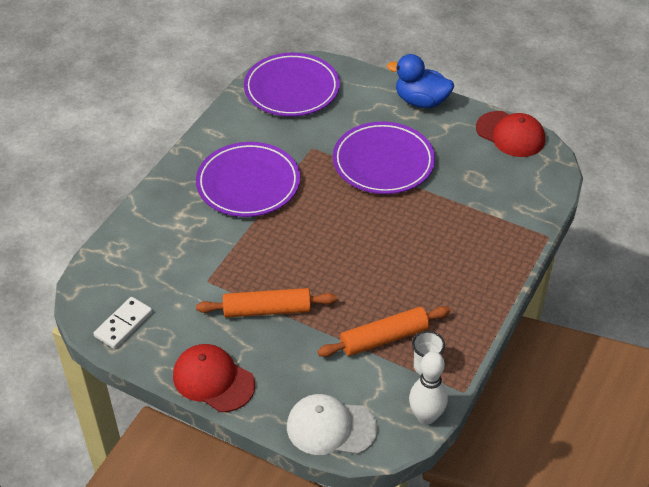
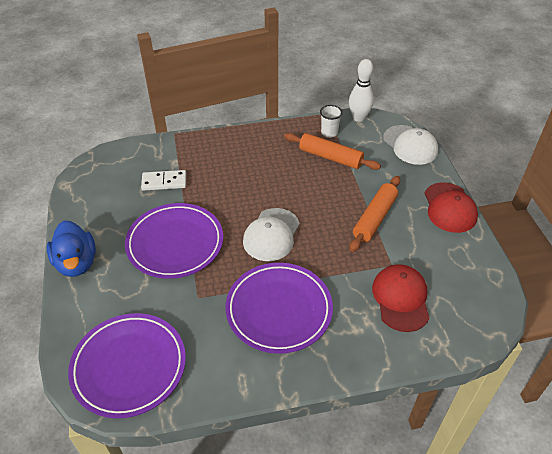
camera: 130 degrees left, 0 degrees up
white domino [93,297,152,349] -> white domino moved to [141,170,186,191]
orange rolling pin [196,288,337,318] -> orange rolling pin turned 75 degrees clockwise [350,176,400,252]
red cap [476,111,545,157] -> red cap moved to [372,264,429,332]
none -> white cap [243,208,300,261]

